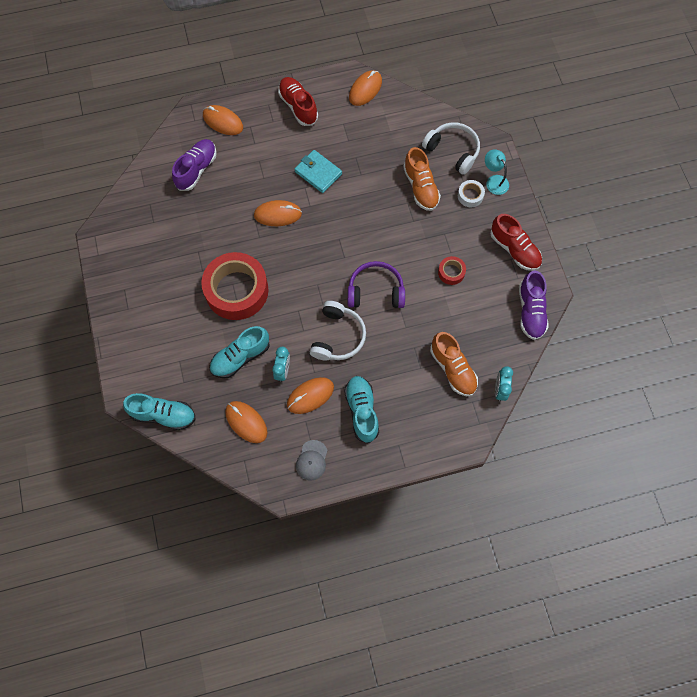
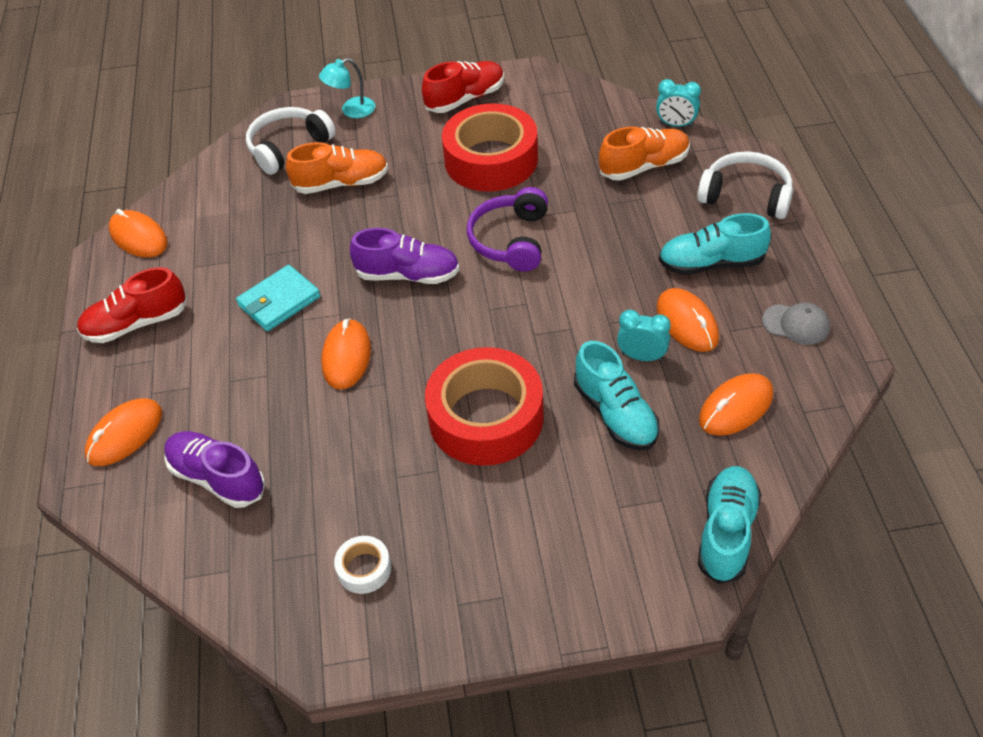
camera: 80 degrees left, 20 degrees down
white headphones [310,301,366,360] -> white headphones moved to [697,151,793,219]
red tape [438,256,466,285] -> red tape [442,103,538,192], size x2.34
white tape [458,180,485,207] -> white tape moved to [334,536,391,594]
purple shoe [519,271,549,340] -> purple shoe moved to [350,228,460,284]

